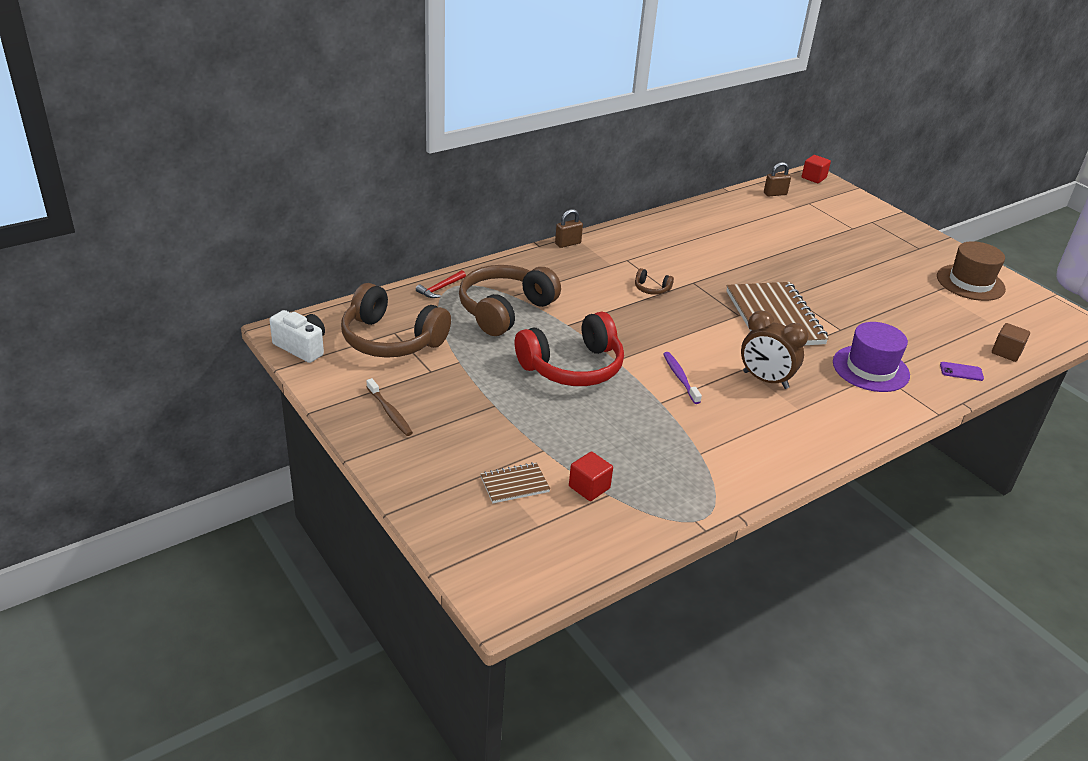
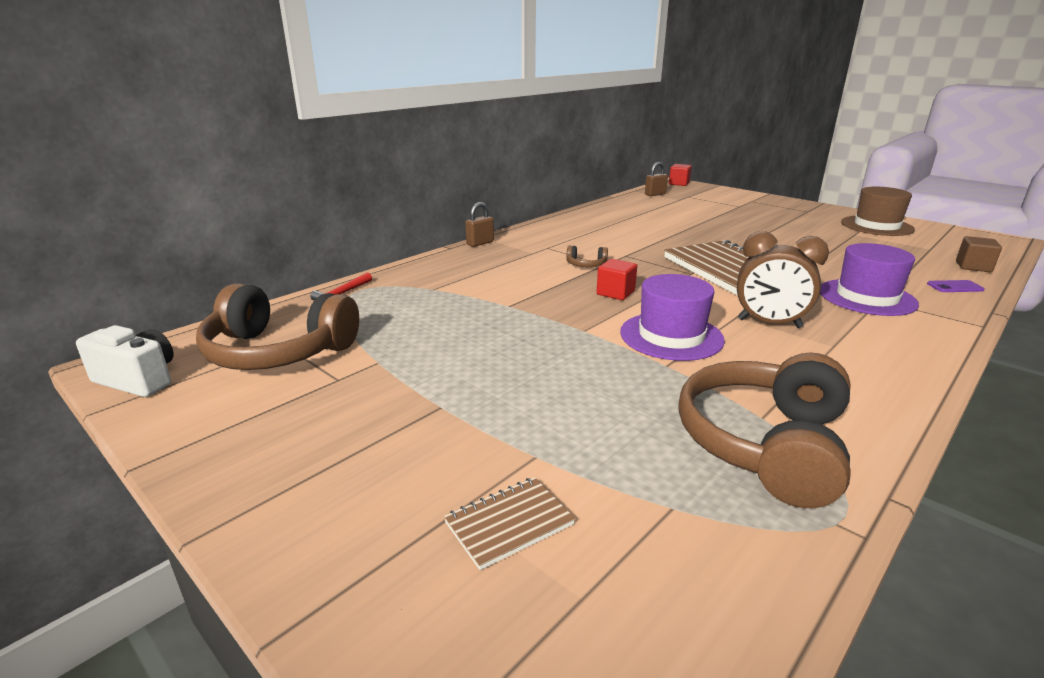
camera: 10 degrees left, 10 degrees down
brown toothbrush [367,378,413,436] -> none
brown headphones [459,265,561,336] -> brown headphones moved to [678,352,851,508]
red headphones [515,311,624,386] -> none
red cube [569,451,613,501] -> red cube moved to [597,259,637,300]
purple toothbrush [663,352,702,404] -> purple hat [620,274,725,361]

